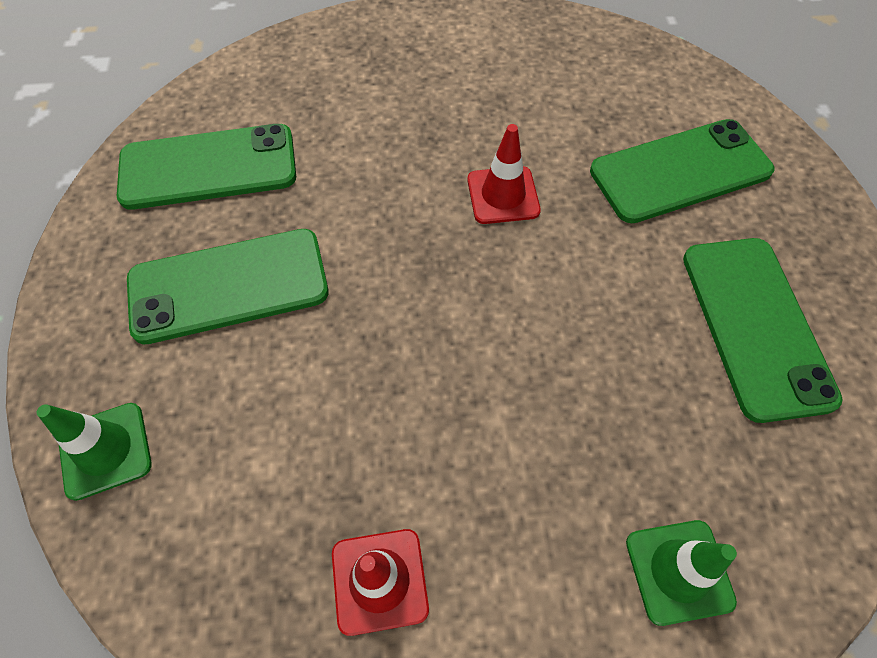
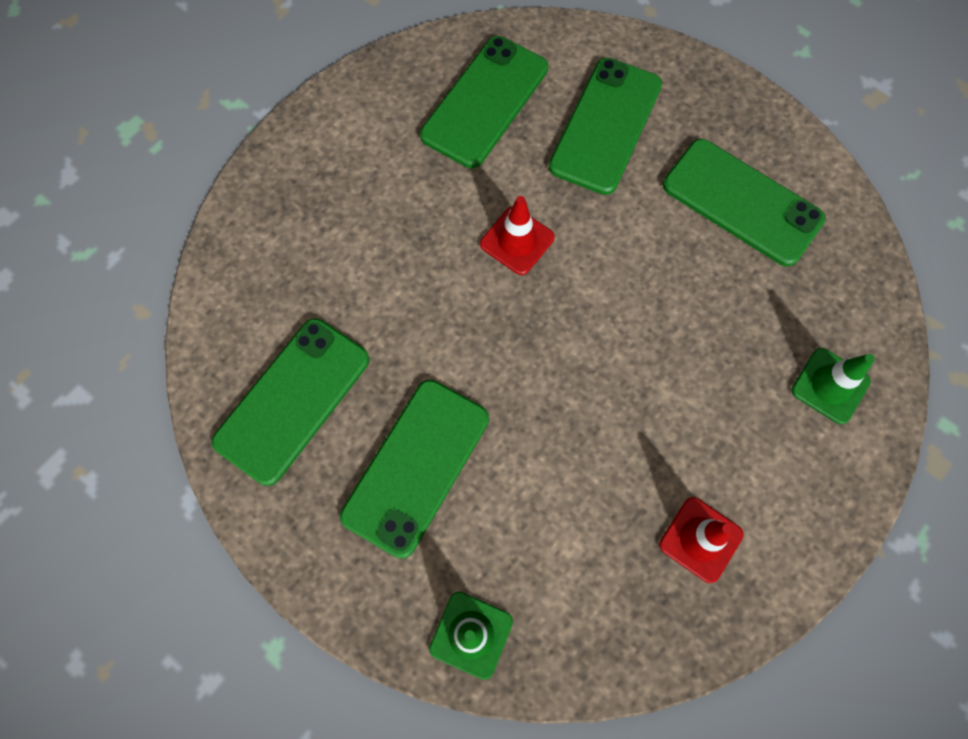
camera: 45 degrees left, 10 degrees up
none -> green phone [420,36,548,168]

